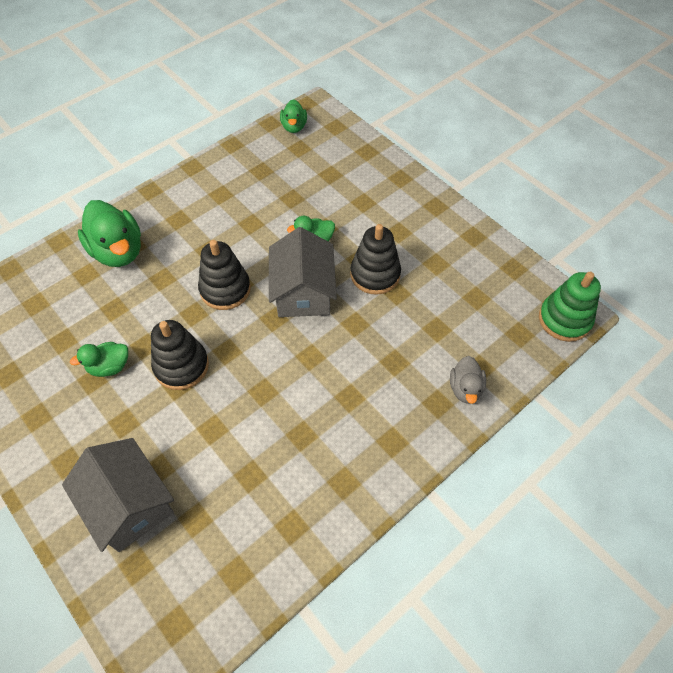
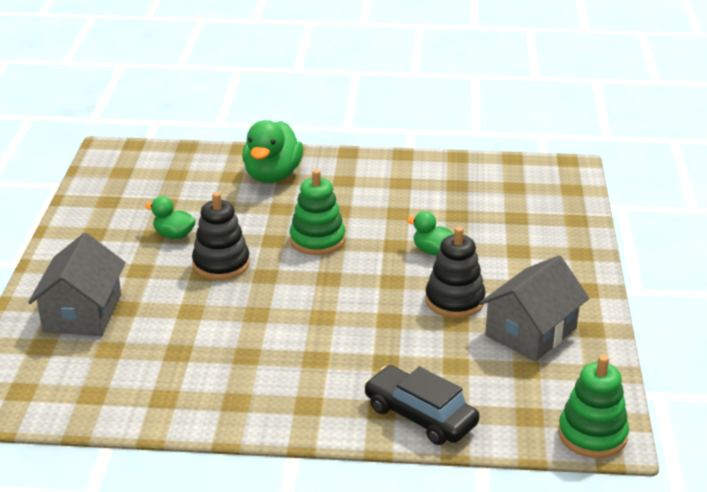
camera: 45 degrees right, 25 degrees down
black stacking toy [198,240,251,310] -> green stacking toy [290,169,345,255]
grey house [269,227,337,317] -> grey house moved to [479,255,589,361]
green duck [280,99,307,133] -> none
grey duck [450,356,486,404] -> black car [364,365,479,445]

